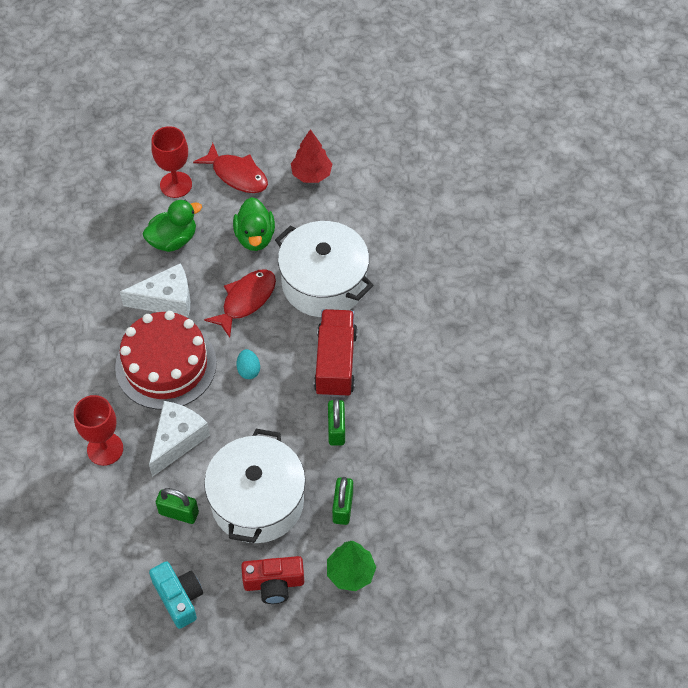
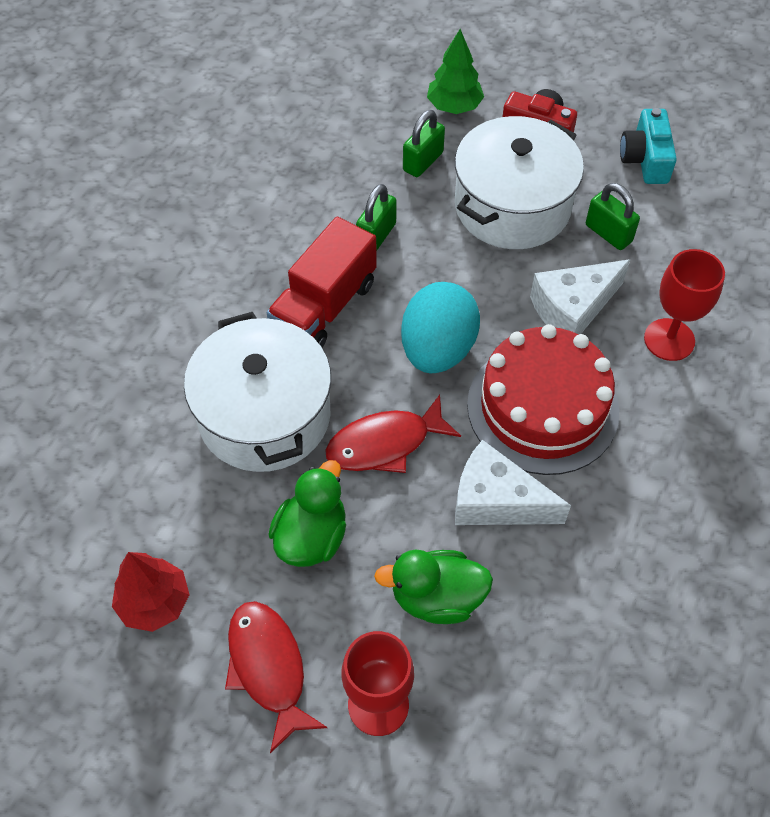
camera: 150 degrees left, 0 degrees up
turquoise egg [237,349,260,379] -> turquoise egg [401,282,480,373], size x2.21

